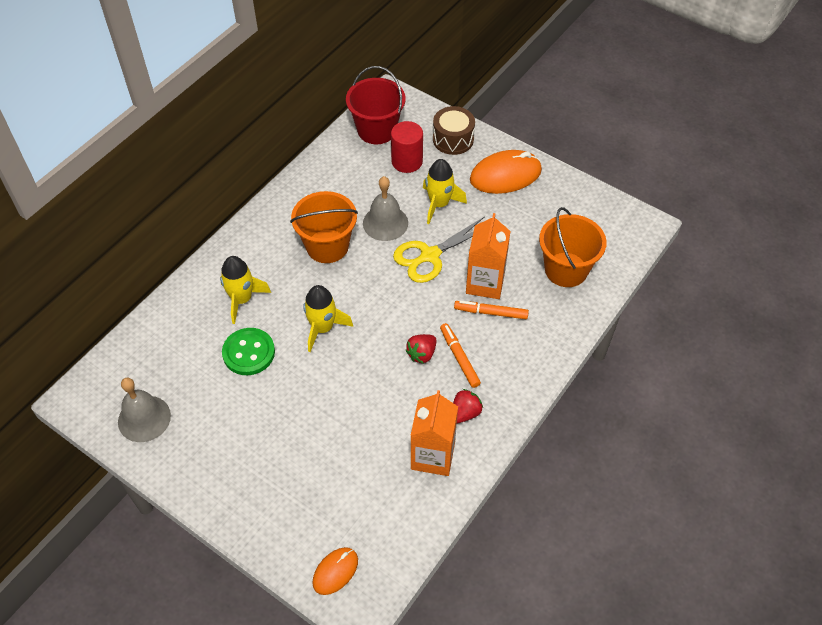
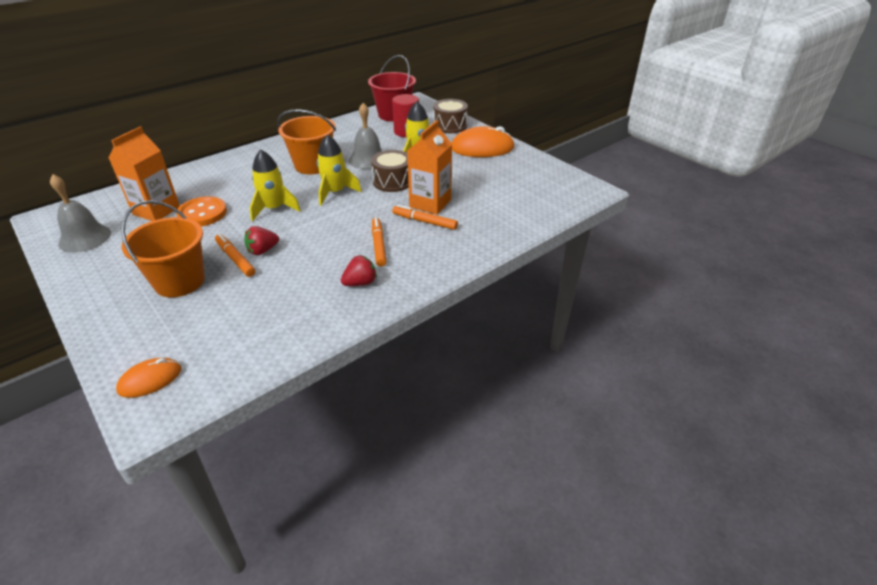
camera: 15 degrees right, 15 degrees down
yellow rocket [220,256,271,324] -> yellow rocket moved to [317,134,362,205]
green button [222,328,275,375] -> orange button [177,196,227,226]
yellow scissors [393,216,485,283] -> brown drum [371,150,409,192]
red strawberry [405,334,437,364] -> red strawberry moved to [244,226,279,255]
orange carton [410,390,458,476] -> orange carton moved to [109,126,180,221]
orange bucket [539,207,607,287] -> orange bucket moved to [121,200,205,297]
none -> orange marker [215,234,255,277]

